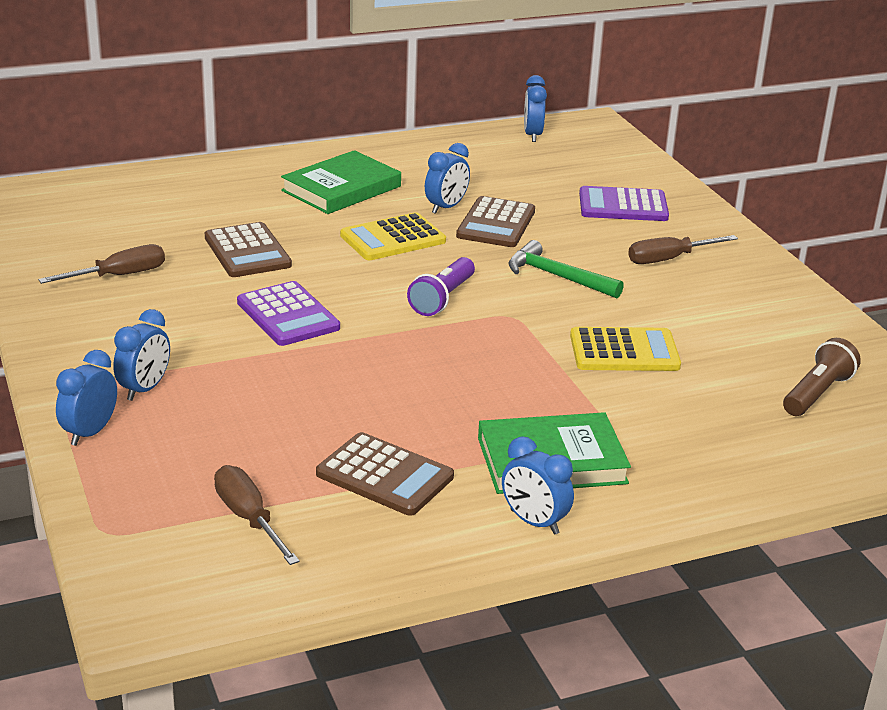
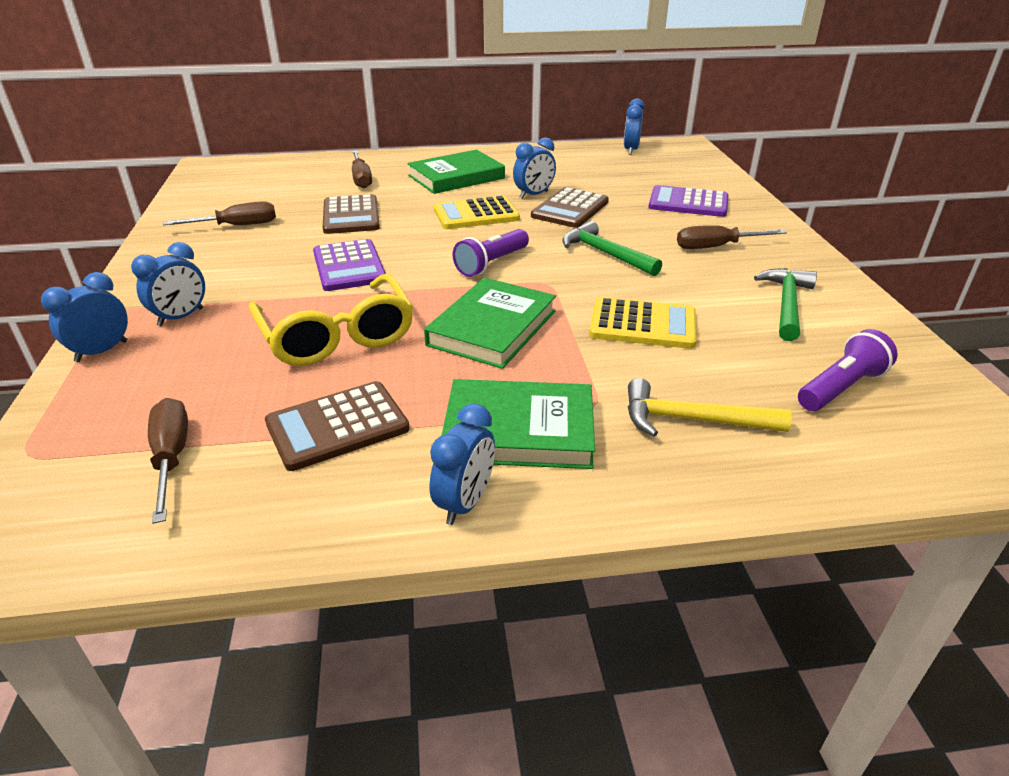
camera: 15 degrees right, 5 degrees up
brown calculator [316,432,454,516] -> brown calculator turned 105 degrees clockwise [265,381,410,471]
blue clock [502,436,574,535] -> blue clock turned 120 degrees counterclockwise [429,404,495,525]
brown flashlight [783,338,861,416] -> purple flashlight [798,329,898,411]
none -> yellow glasses [249,274,414,366]
none -> brown screwdriver [352,151,372,189]
none -> green book [424,277,556,369]
none -> yellow hammer [628,378,792,437]
none -> green hammer [754,268,817,341]

